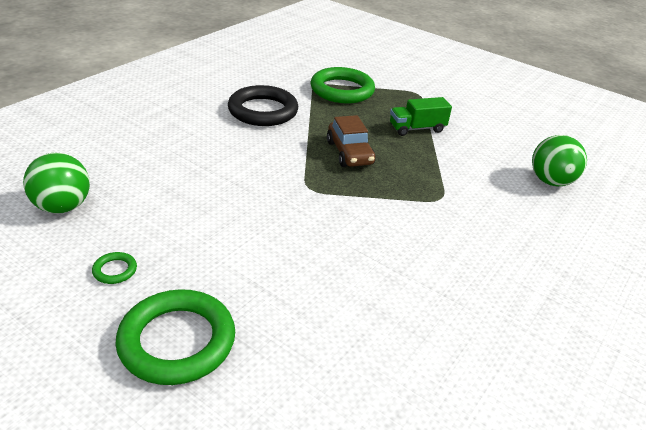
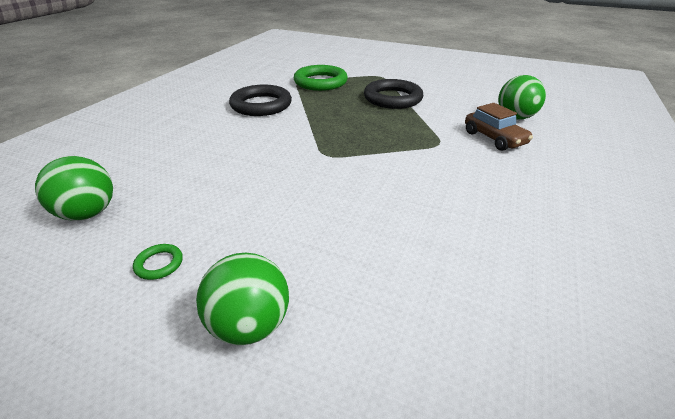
camera: 10 degrees left, 0 degrees up
green ring [115,289,235,385] -> green ball [196,253,289,345]
brown car [327,115,376,167] -> brown car moved to [465,103,533,151]
green truck [390,97,452,136] -> black ring [364,79,424,109]

